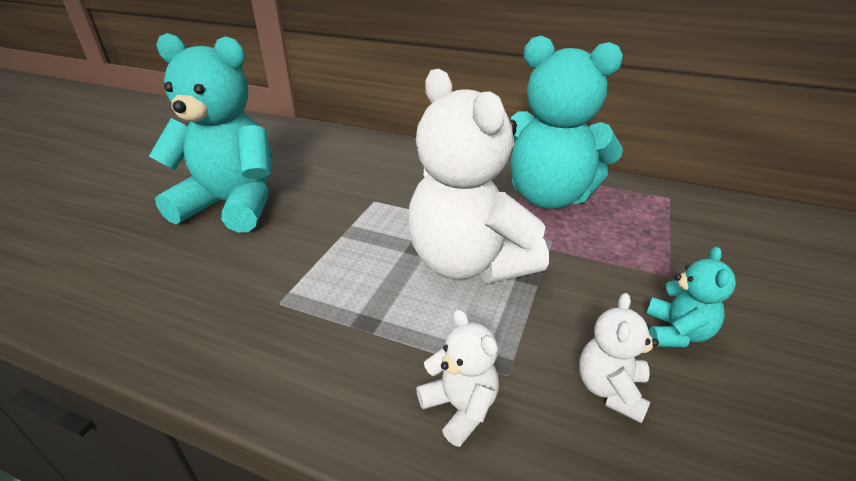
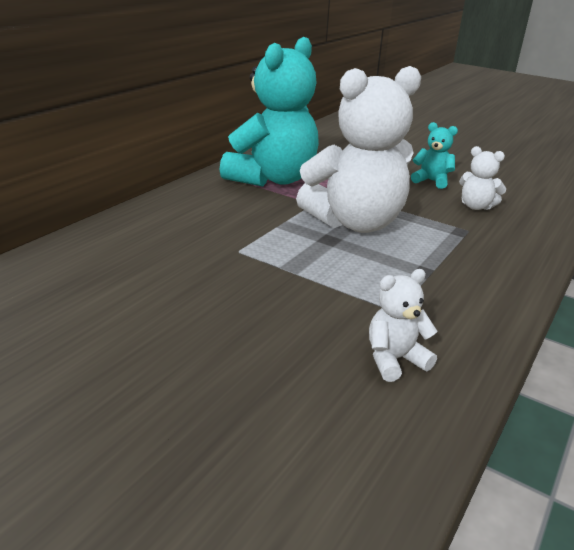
camera: 80 degrees left, 5 degrees down
turquoise teddy bear [149,33,272,233] -> none
white teddy bear [416,309,499,447] -> white teddy bear moved to [369,269,438,382]

